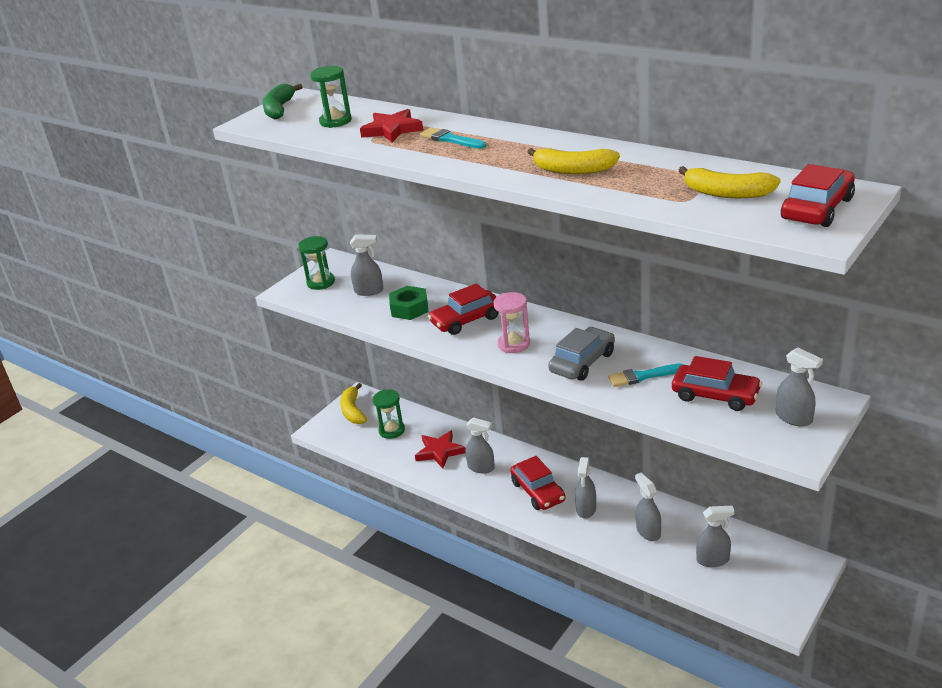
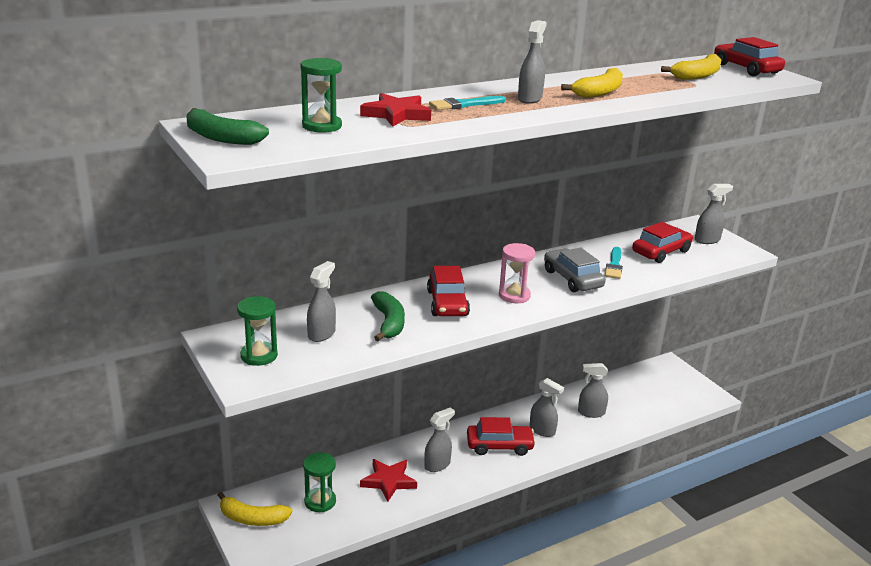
camera: 70 degrees left, 5 degrees down
green nut [389,286,429,320] -> green banana [371,291,405,341]
grey spray bottle [696,506,735,567] -> grey spray bottle moved to [518,20,547,104]

